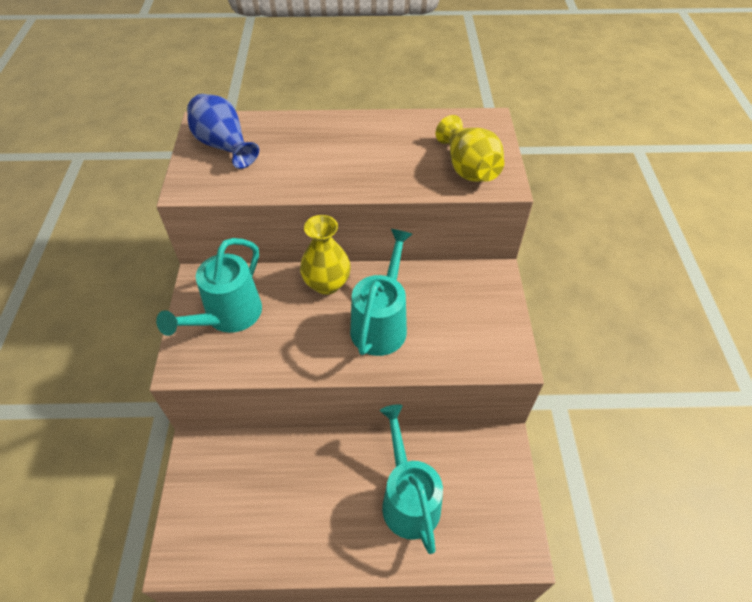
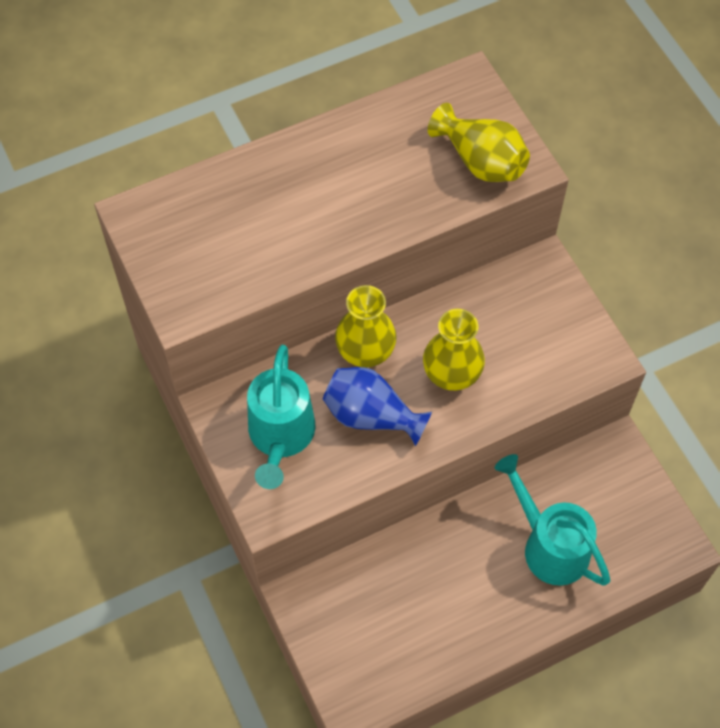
camera: 25 degrees left, 10 degrees up
blue vase [187,94,259,169] -> blue vase moved to [323,367,432,447]
turquoise watering can [350,229,412,356] -> yellow vase [423,309,485,391]

